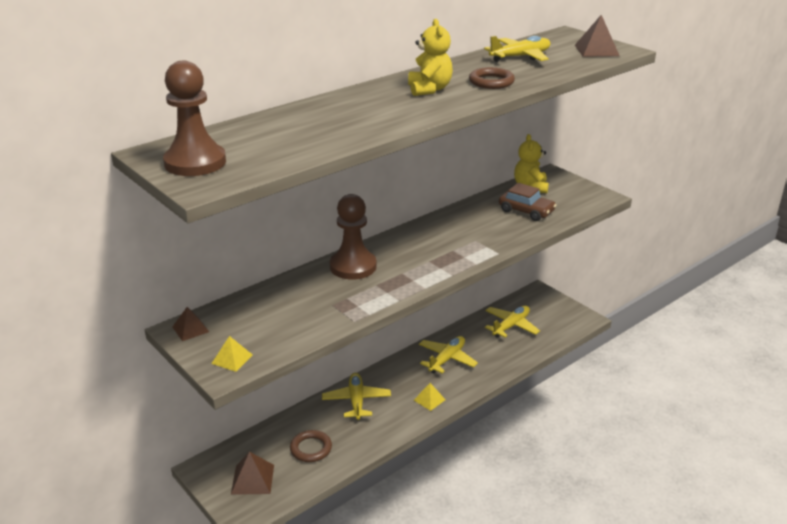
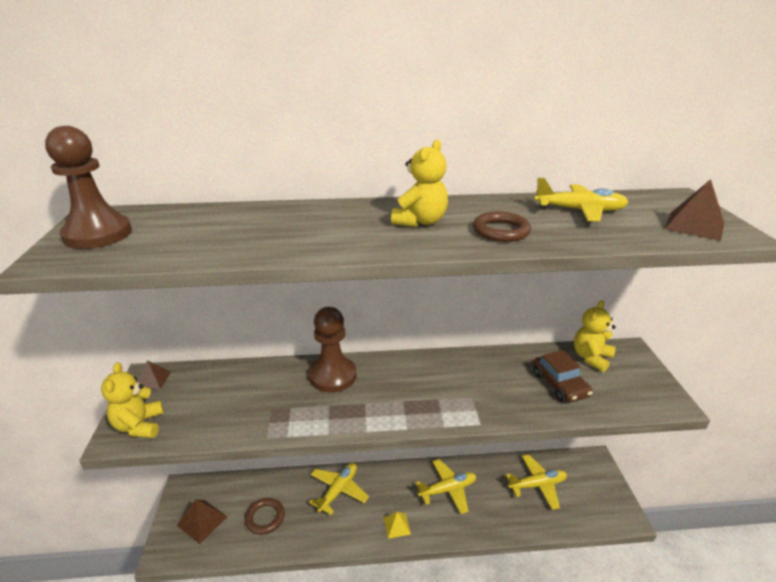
camera: 35 degrees right, 0 degrees up
yellow pyramid [211,336,253,372] -> yellow teddy bear [101,362,164,438]

